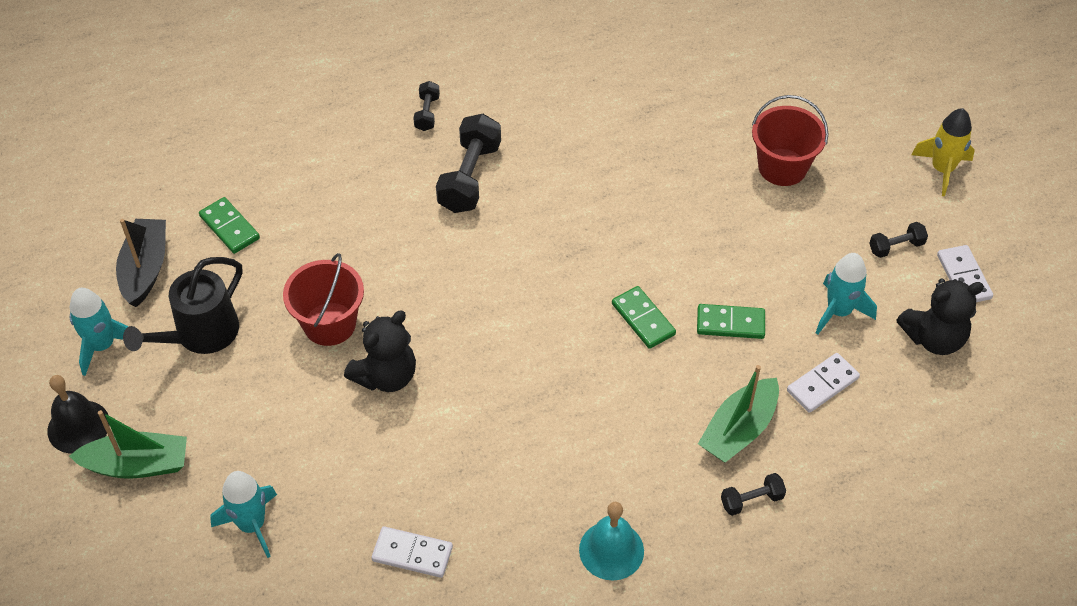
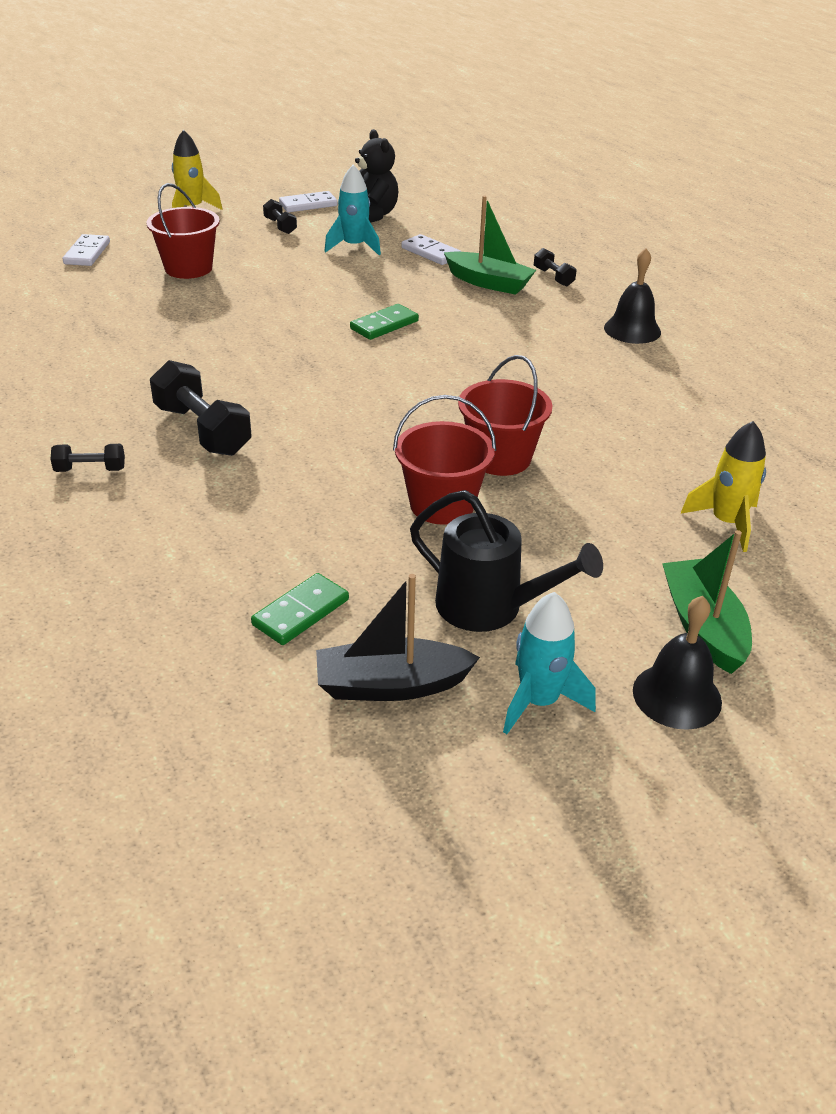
camera: 100 degrees left, 15 degrees down
turquoise rocket [210,471,277,558] -> yellow rocket [681,421,766,552]
black teddy bear [344,310,416,392] -> red bucket [458,355,552,476]
white domino [372,527,453,578] -> white domino moved to [63,234,110,266]
black dumbbell [436,114,501,213] -> black dumbbell turned 45 degrees clockwise [150,360,252,456]
turquoise bell [579,502,644,581] -> black bell [604,248,661,344]
green domino [697,304,765,339] -> none

